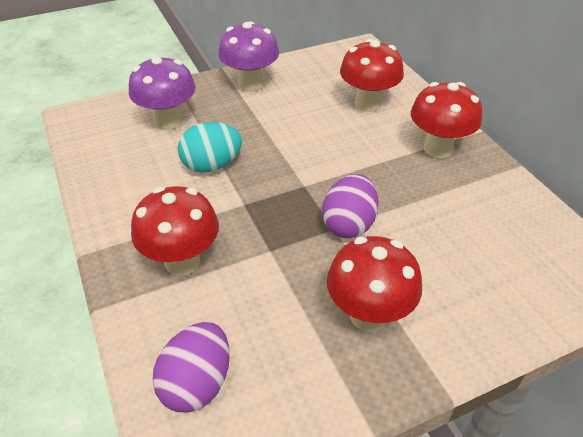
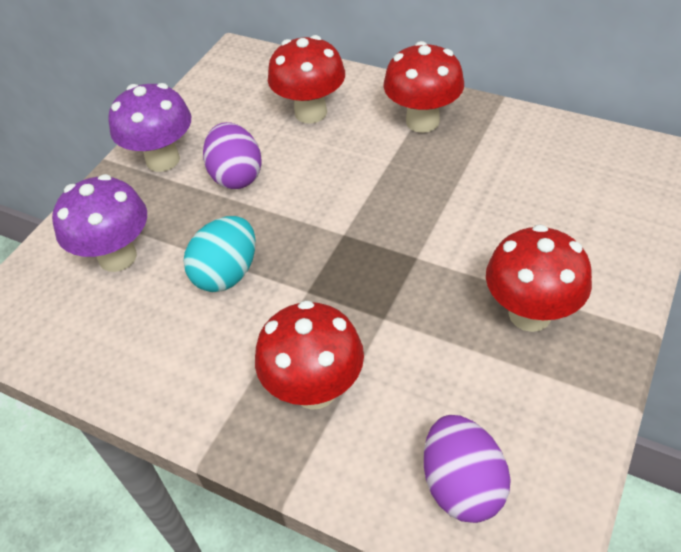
camera: 35 degrees left, 5 degrees up
purple egg [322,174,379,238] -> purple egg moved to [203,122,262,189]

